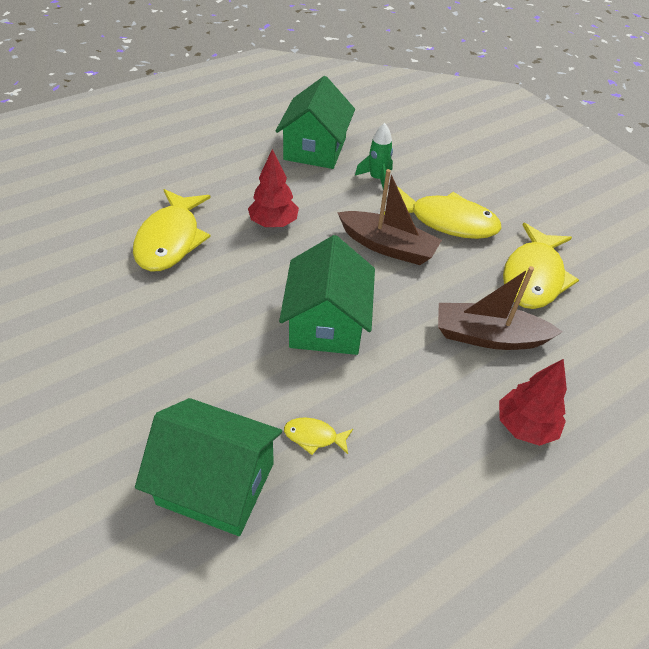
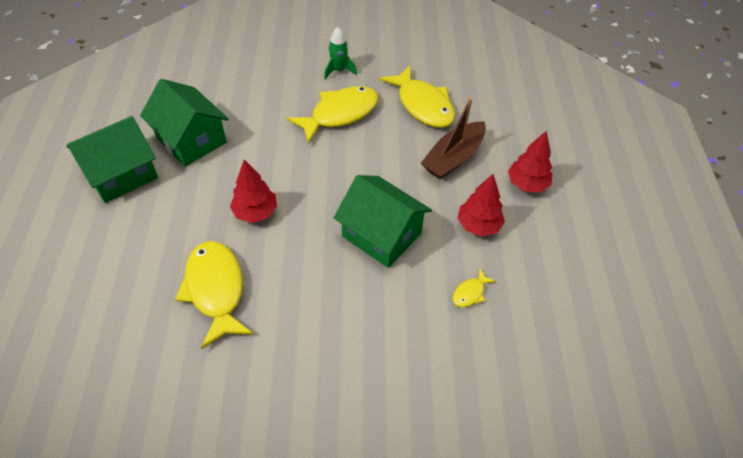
camera: 55 degrees left, 5 degrees up
yellow fish [133,189,211,272] -> yellow fish turned 150 degrees counterclockwise [175,241,254,349]
green house [135,398,282,536] -> green house moved to [67,116,158,203]
brown boat [337,169,442,265] -> none
green rocket [355,123,393,189] -> green rocket moved to [324,27,357,79]
none -> red tree [457,174,505,237]

